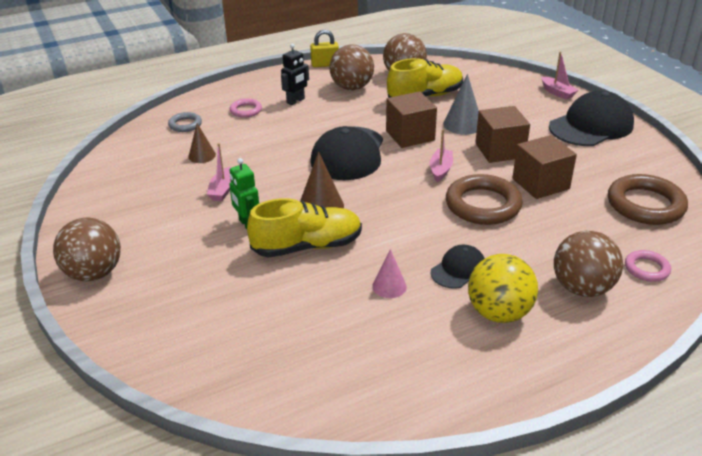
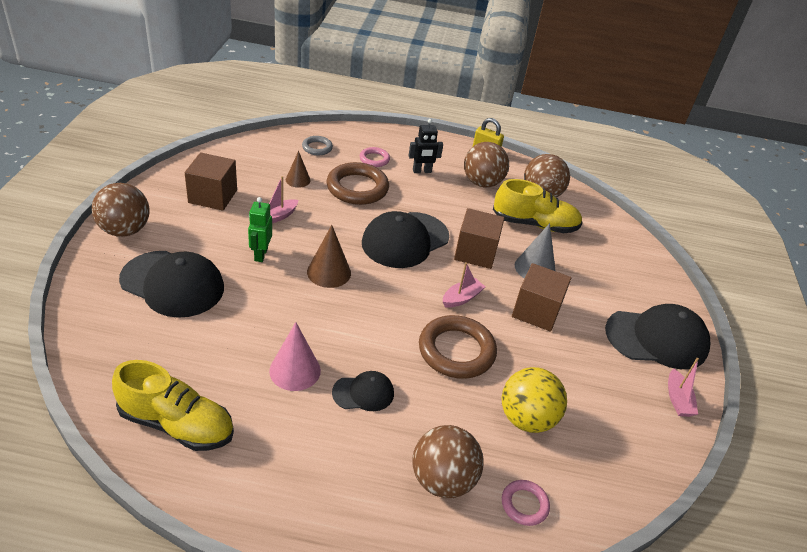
camera: 30 degrees right, 5 degrees up
yellow shoe [247,198,362,258] -> yellow shoe moved to [112,360,234,451]
pink cone [372,249,407,298] -> pink cone [269,322,321,391], size x1.54
yellow ball [468,254,538,323] -> yellow ball moved to [502,367,567,433]
brown cube [512,135,577,199] -> brown cube moved to [185,152,237,211]
pink boat [542,52,579,100] -> pink boat moved to [668,358,699,417]
brown ring [608,174,688,225] -> brown ring moved to [326,162,389,205]
none -> black cap [119,251,224,318]

